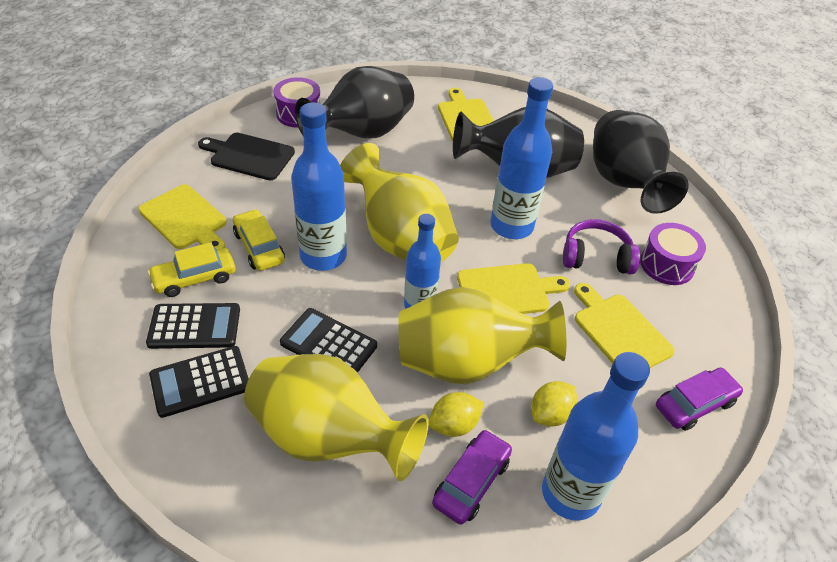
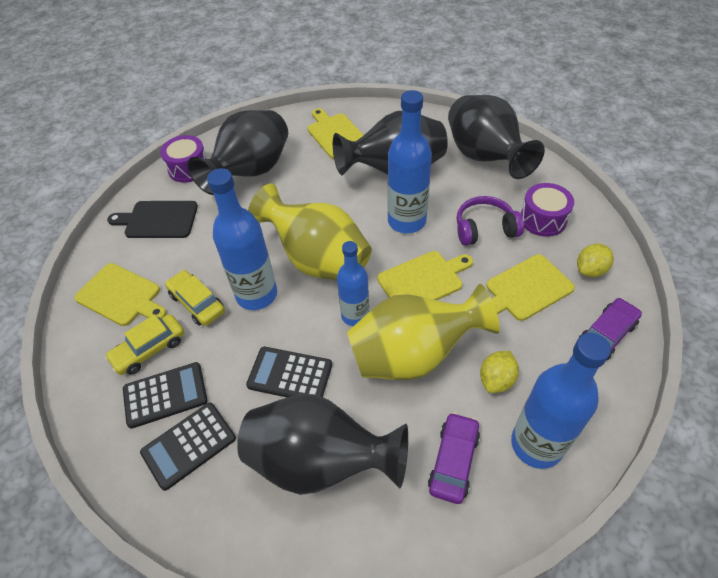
camera: 10 degrees left, 5 degrees up
yellow vase [244,354,429,481] -> black vase [237,394,408,495]
yellow lemon [429,392,484,437] -> yellow lemon moved to [577,244,614,277]
yellow cutting board [574,283,675,368] -> yellow cutting board turned 75 degrees counterclockwise [486,254,575,321]

